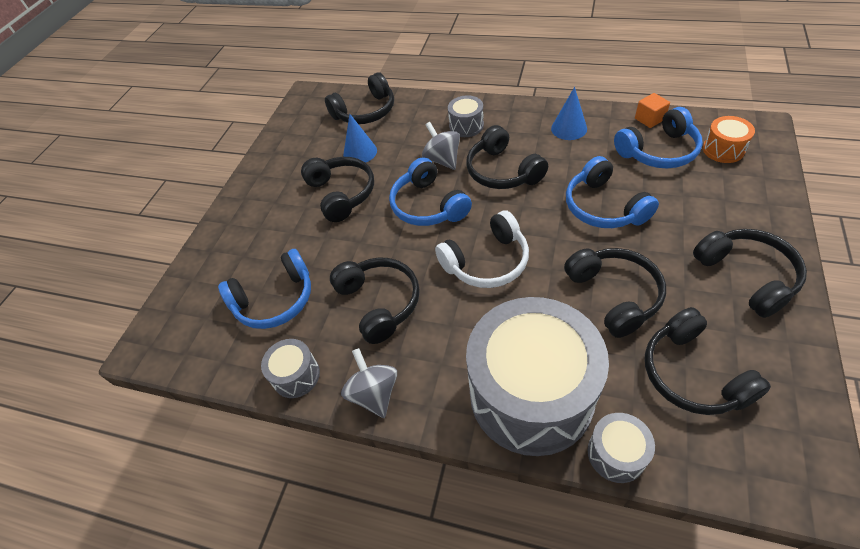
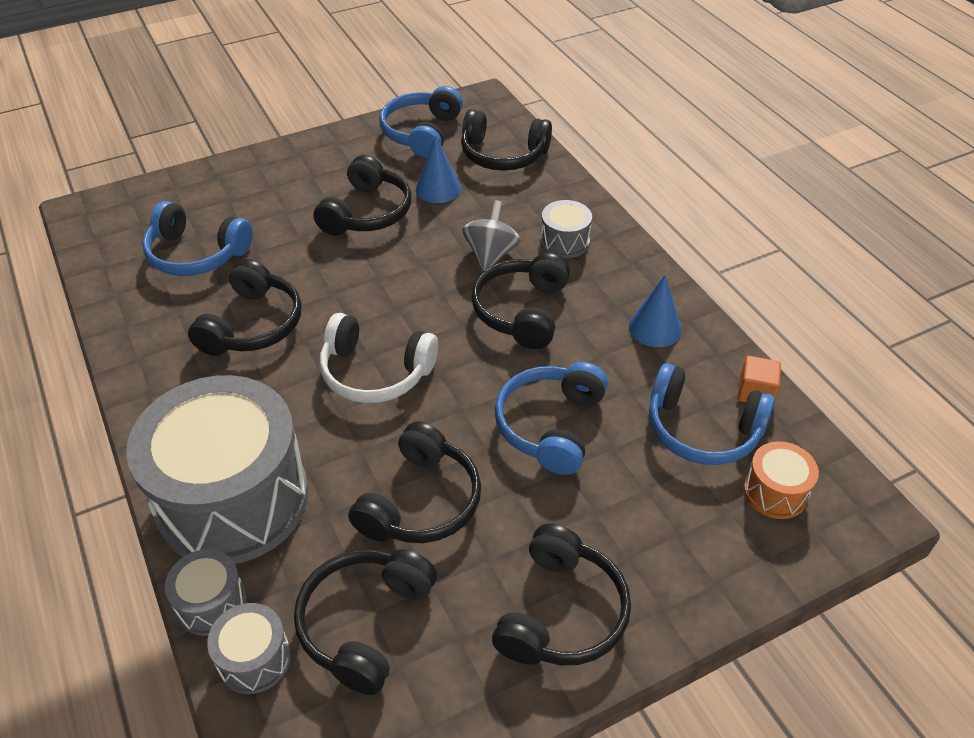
camera: 40 degrees right, 5 degrees down
grey drum [261,339,320,398] -> grey drum moved to [207,603,291,694]
grey spinning top [341,348,397,418] -> none
blue headphones [389,157,472,226] -> blue headphones moved to [379,86,463,158]

